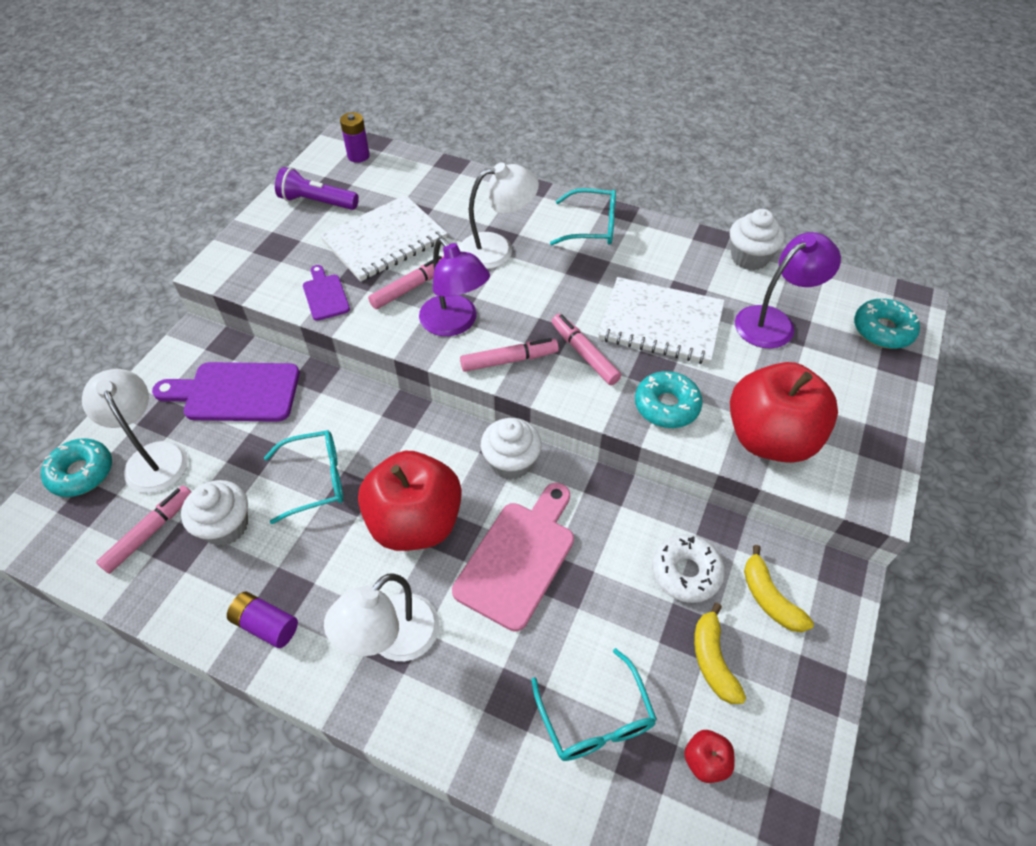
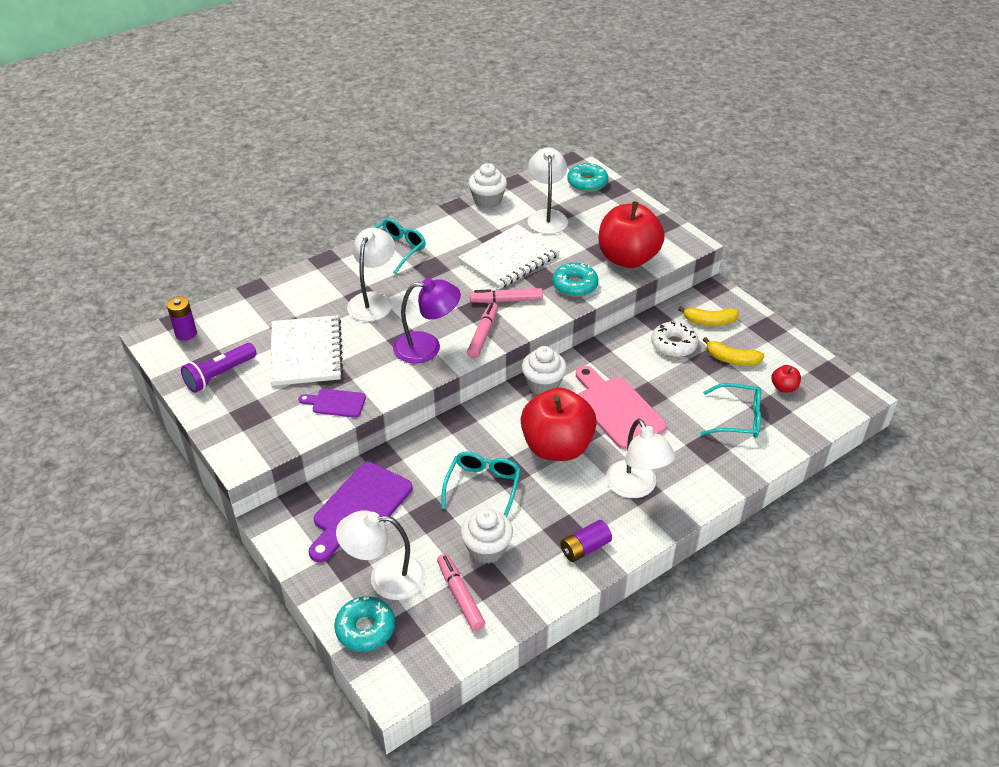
camera: 60 degrees left, 10 degrees down
pink marker [368,256,444,309] -> none
purple lamp [735,232,841,349] -> white lamp [527,148,568,234]

